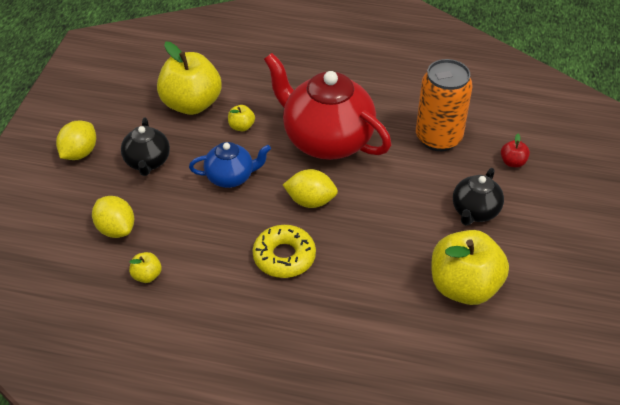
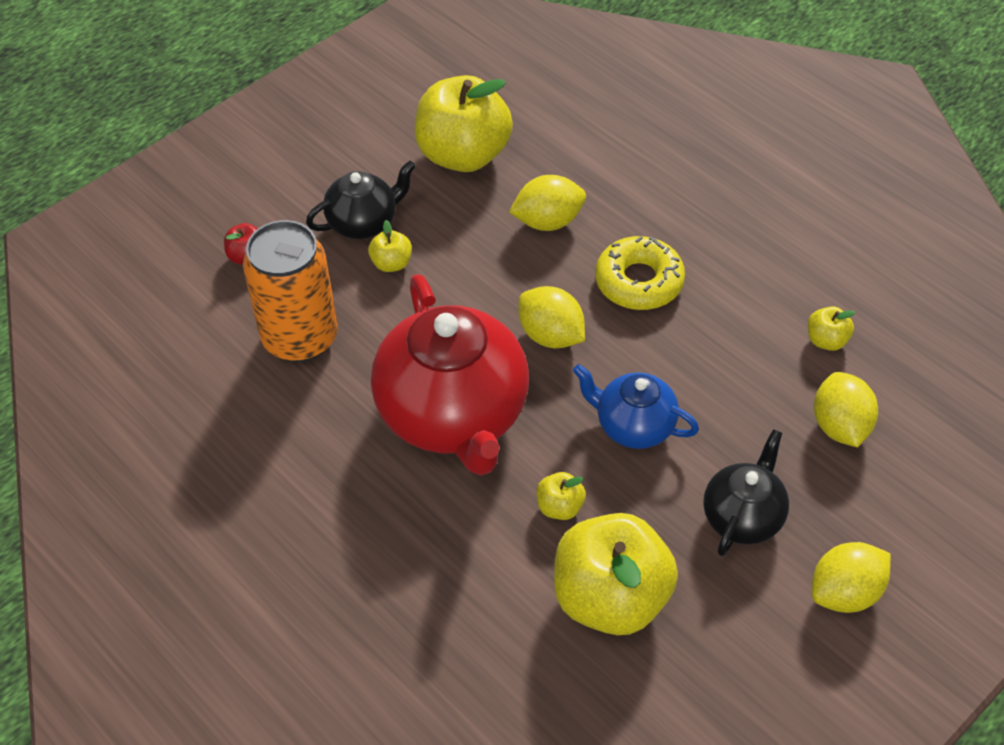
camera: 145 degrees left, 5 degrees up
none -> yellow apple [368,220,412,272]
none -> yellow lemon [509,175,586,231]

